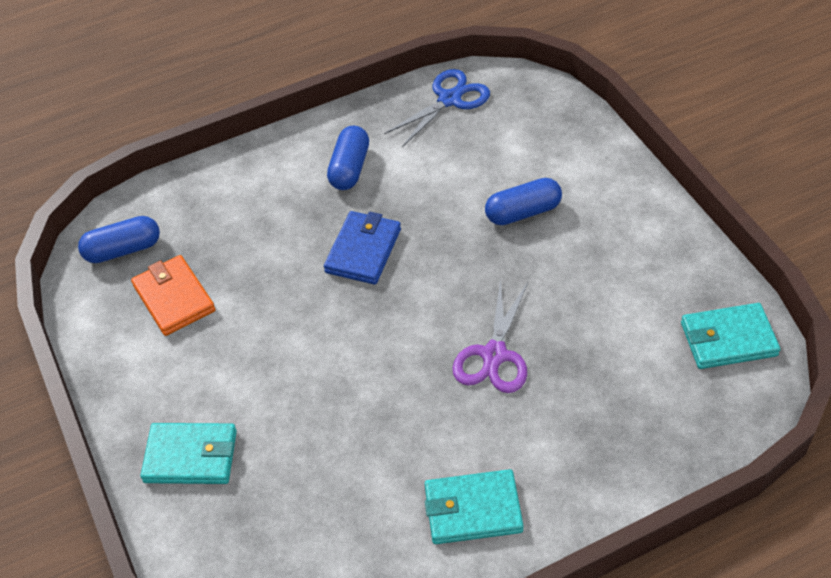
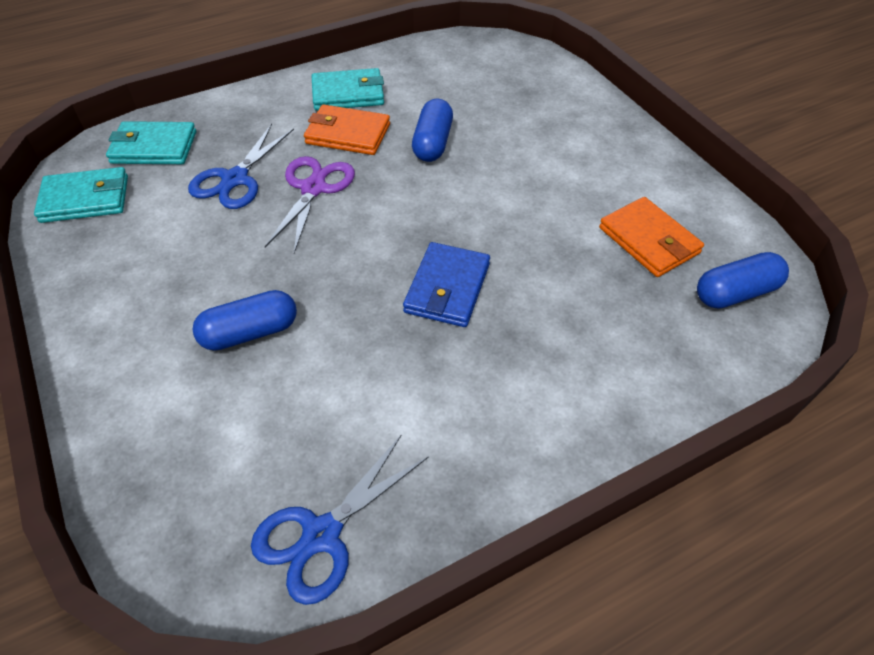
camera: 175 degrees right, 0 degrees up
turquoise wallet [140,423,237,484] -> turquoise wallet moved to [106,121,196,164]
blue capsule [327,126,369,190] -> blue capsule moved to [412,99,453,162]
none -> blue scissors [188,124,294,209]
none -> orange wallet [304,104,390,155]

